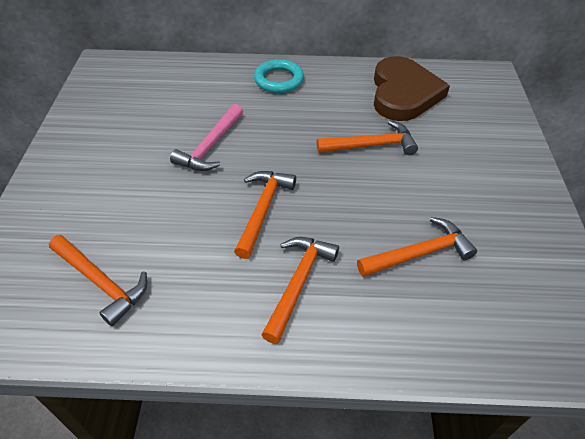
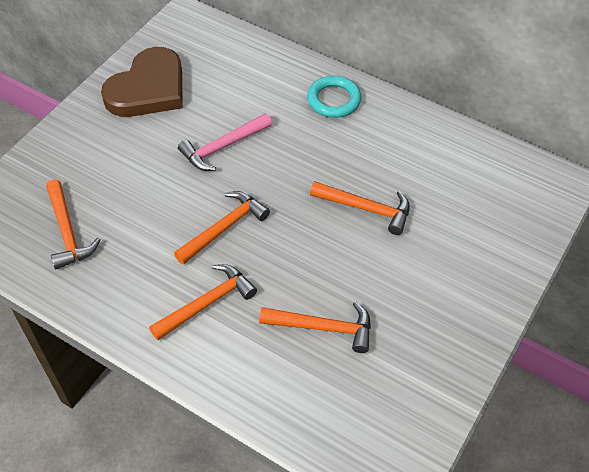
camera: 30 degrees right, 5 degrees up
brown heart [374,56,450,121] -> brown heart moved to [101,47,183,117]

